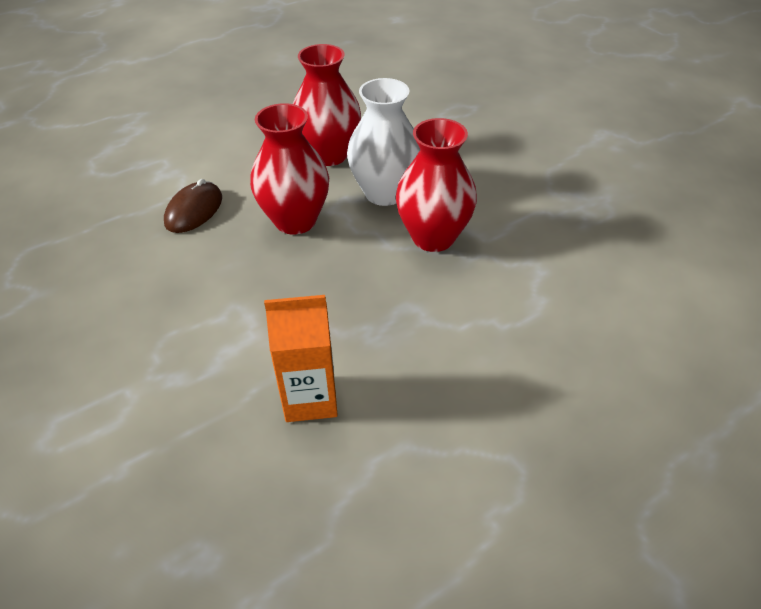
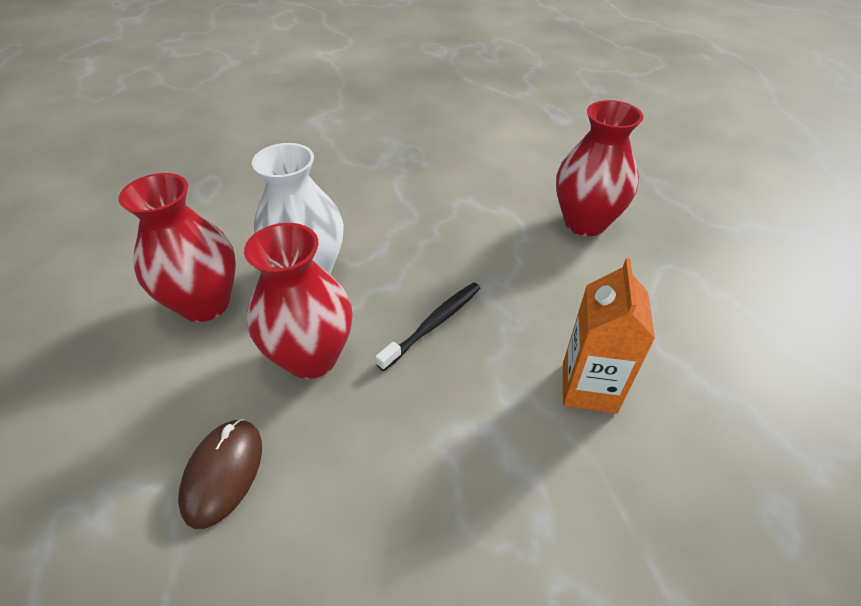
camera: 75 degrees left, 0 degrees up
brown mouse [164,179,222,233] -> brown mouse turned 60 degrees clockwise [178,419,262,529]
red vase [396,118,477,252] -> red vase moved to [556,100,643,236]
none -> black toothbrush [375,282,481,371]

